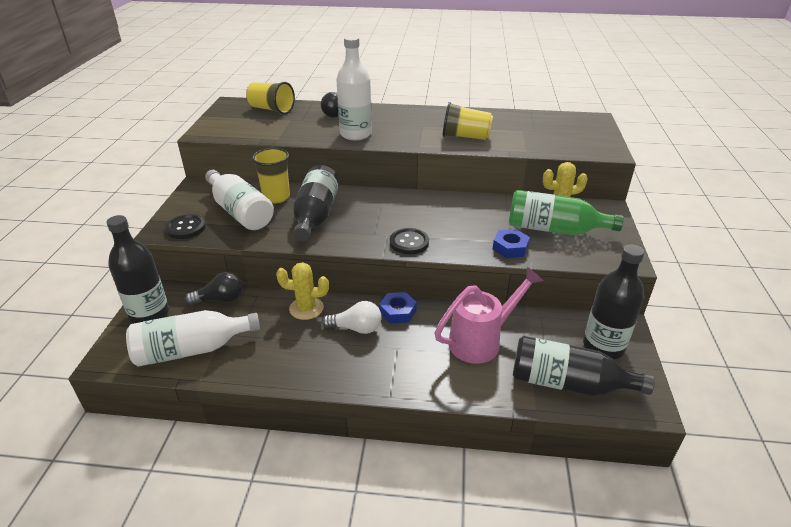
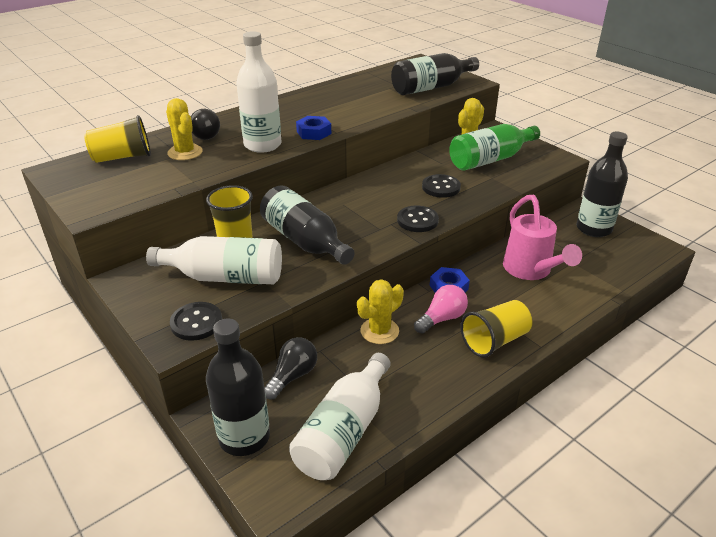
camera: 45 degrees left, 0 degrees up
white light bulb [322,301,382,334] -> pink light bulb [414,285,468,334]
pink watering can [435,267,543,364] -> pink watering can turned 150 degrees clockwise [503,195,582,280]
yellow cup [443,102,493,140] -> yellow cup moved to [461,300,533,358]
blue nut [493,229,530,258] -> blue nut moved to [296,116,331,140]
black bottle [513,336,655,396] -> black bottle moved to [391,53,479,95]
none -> yellow cactus [166,98,203,160]
none -> black button [422,174,461,198]

